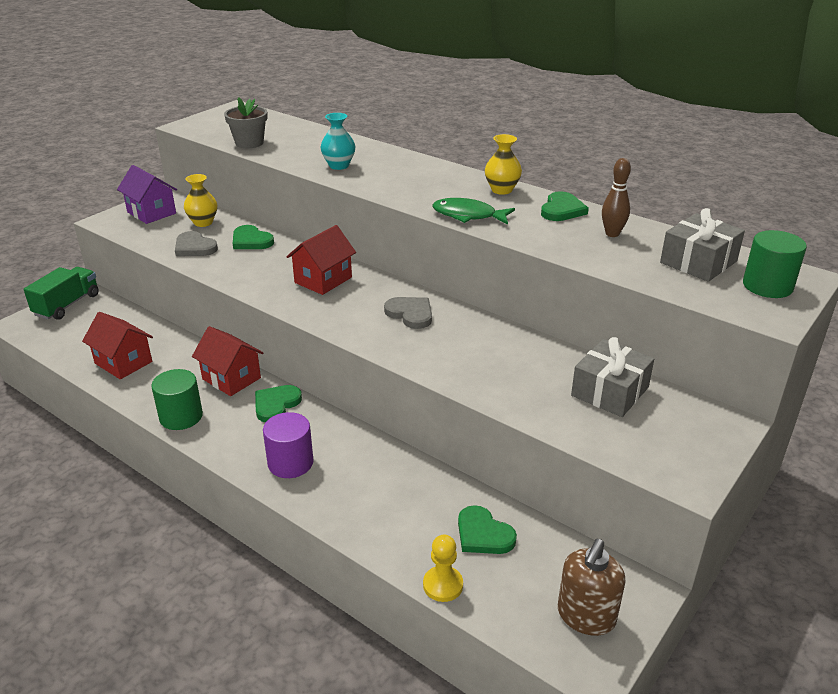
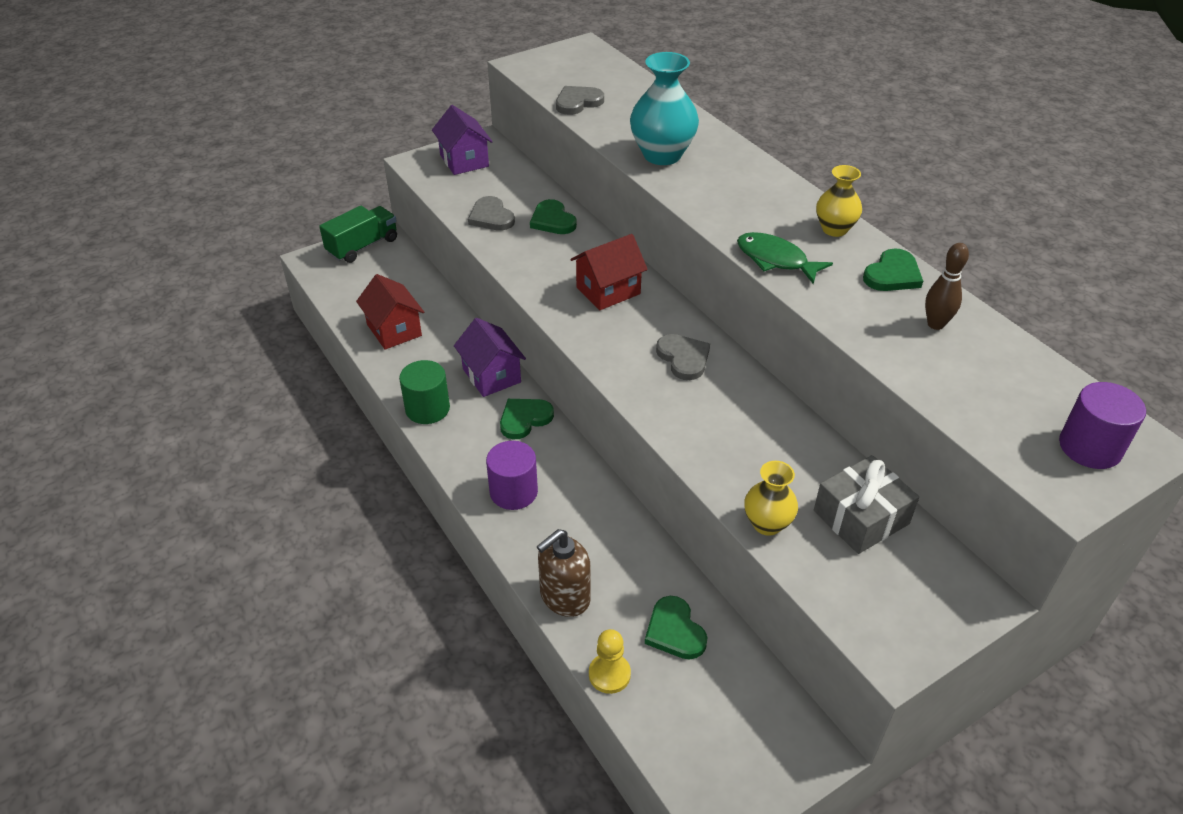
camera: 20 degrees right, 10 degrees up
yellow vase [184,174,217,227] -> yellow vase moved to [744,461,798,536]
red house [192,326,263,396] -> purple house [454,318,526,397]
grey flower pot [224,97,267,148] -> grey heart [556,86,604,115]
turquoise vase [320,113,355,170] -> turquoise vase [630,52,699,165], size x1.66
brown soap dispenser [558,539,626,636] -> brown soap dispenser moved to [537,529,591,617]
grey gift [660,208,745,282] -> none
green cylinder [743,230,807,298] -> purple cylinder [1059,382,1146,469]

